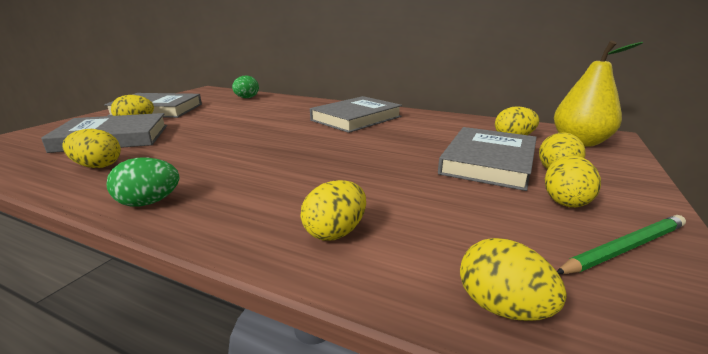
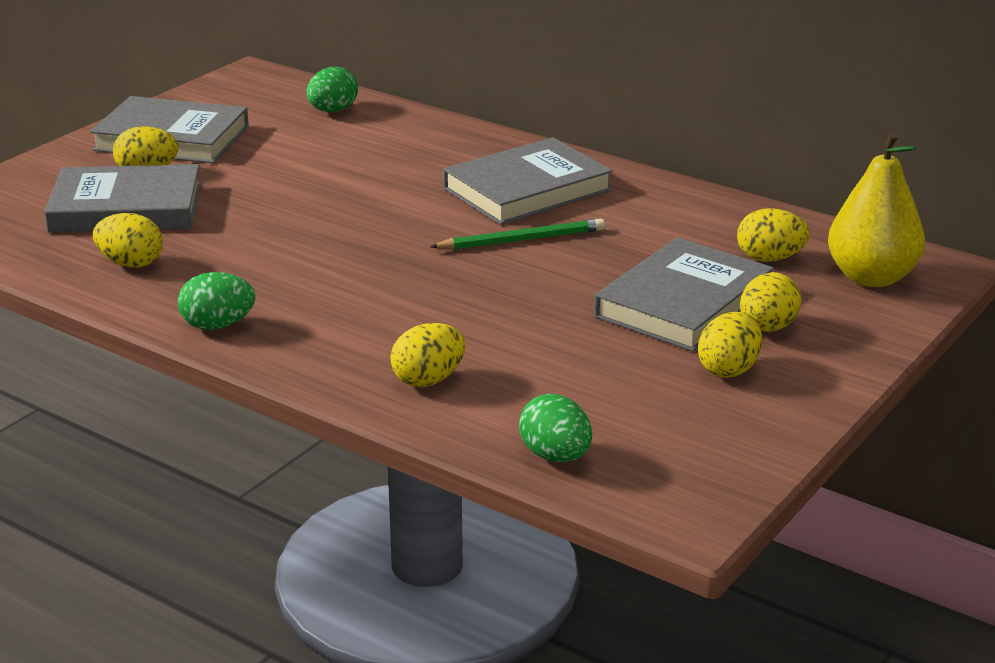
camera: 10 degrees right, 5 degrees up
yellow egg [460,238,567,321] -> green egg [519,393,592,462]
green pencil [557,215,686,274] -> green pencil moved to [430,219,605,250]

